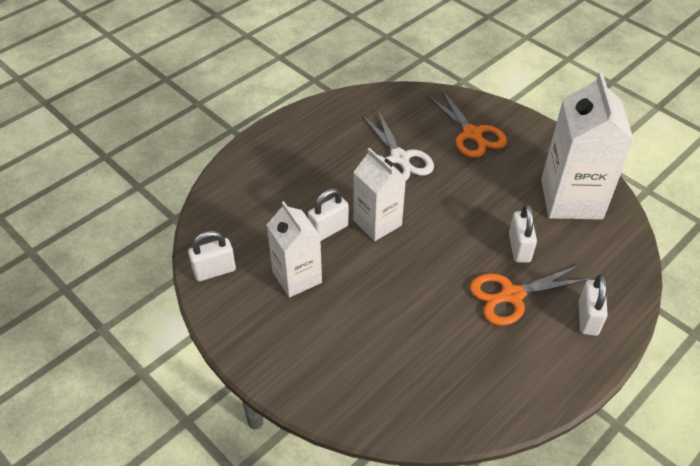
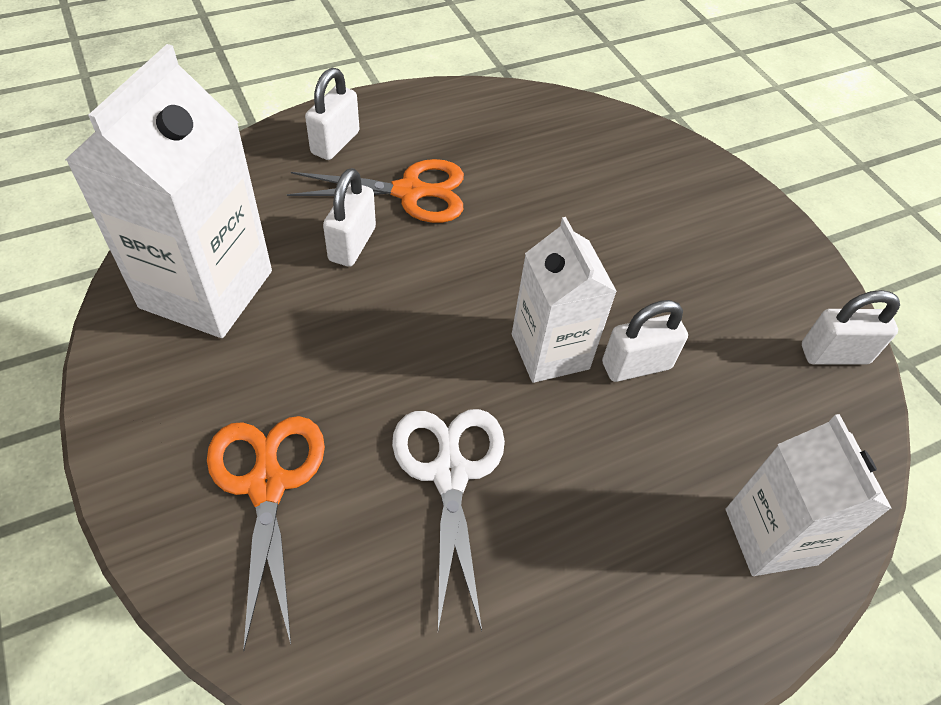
camera: 165 degrees left, 5 degrees up
white carton [267,201,322,298] -> white carton moved to [726,414,892,576]

